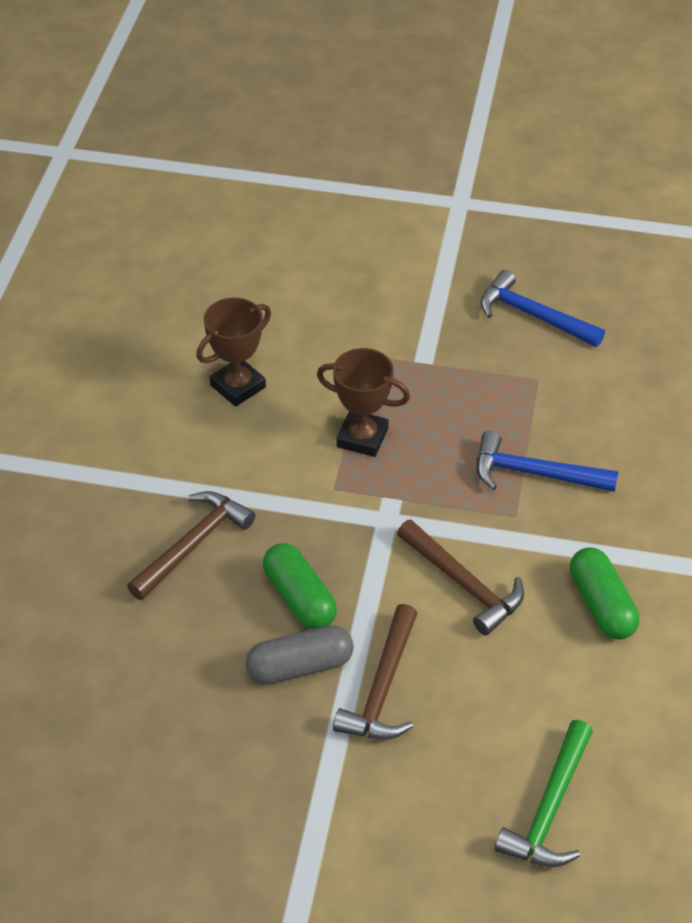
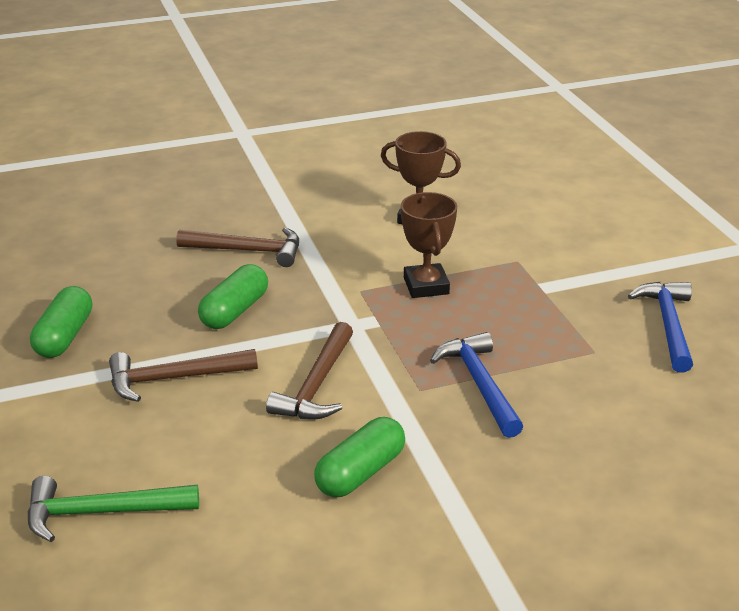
camera: 60 degrees right, 15 degrees down
grey capsule [245,625,354,685] -> none
none -> green capsule [30,286,92,358]

